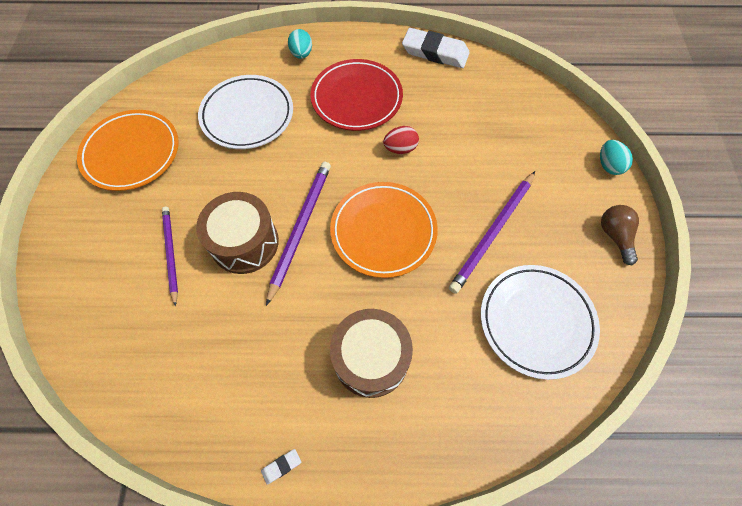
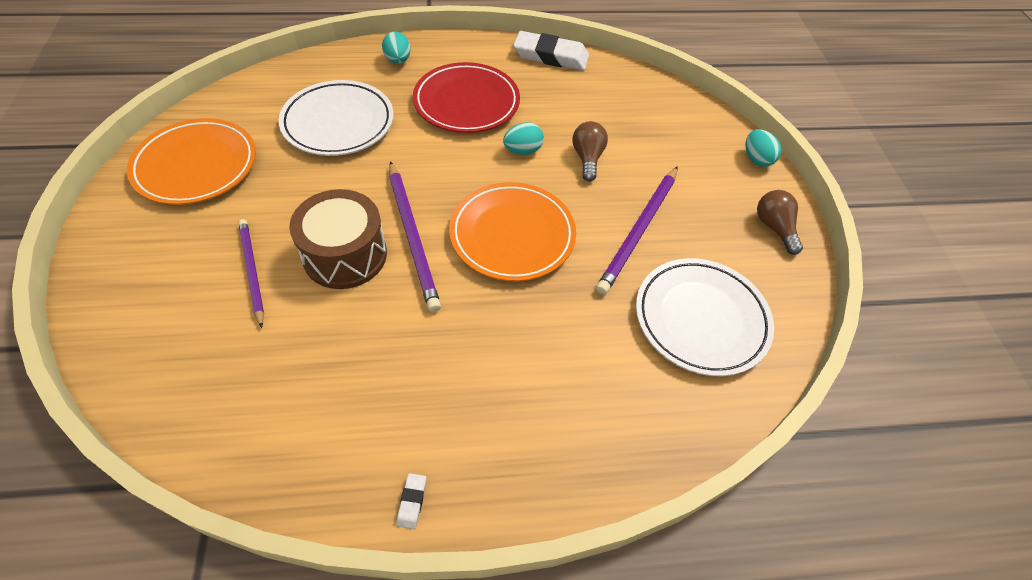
camera: 10 degrees left, 10 degrees down
white eraser [261,449,301,485] -> white eraser turned 45 degrees counterclockwise [397,473,427,529]
purple pencil [266,162,331,306] -> purple pencil turned 150 degrees clockwise [389,161,441,312]
brown drum [330,309,413,398] -> none
red egg [383,126,419,154] -> turquoise egg [503,122,544,155]
none -> brown light bulb [572,121,608,182]

